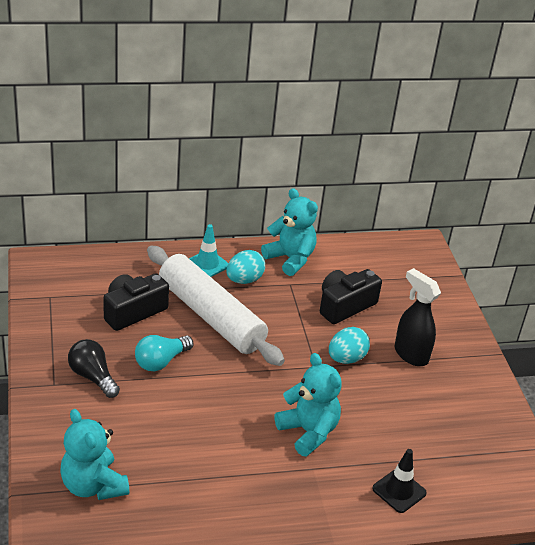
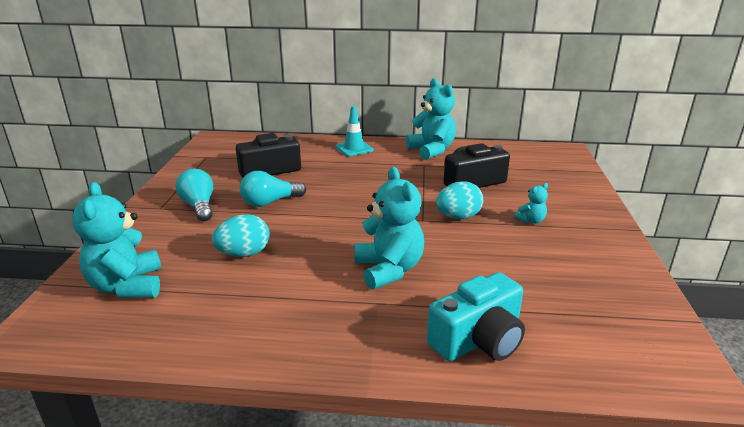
camera: 20 degrees right, 10 degrees down
black light bulb [68,339,120,398] -> turquoise light bulb [176,169,213,222]
white rolling pin [147,245,285,366] -> none
turquoise egg [226,250,265,284] -> turquoise egg moved to [212,214,270,257]
black traffic cone [372,449,427,513] -> turquoise camera [427,272,525,361]
black spray bottle [395,268,441,366] -> turquoise teddy bear [515,183,548,224]

